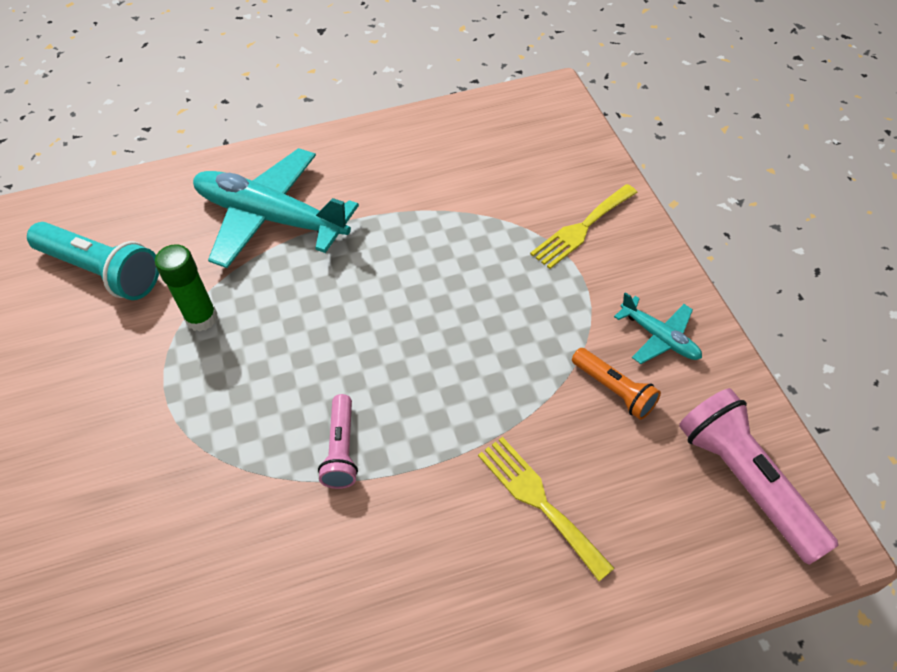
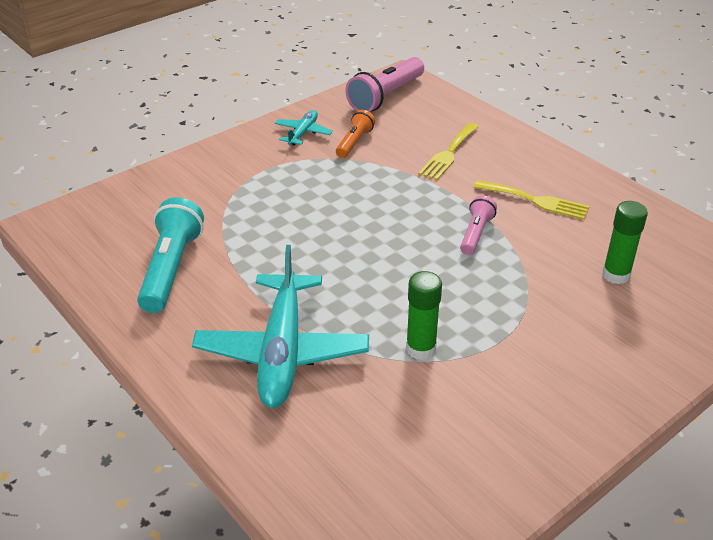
camera: 115 degrees left, 15 degrees down
turquoise flashlight [27,222,159,300] -> turquoise flashlight moved to [137,197,204,313]
pink flashlight [318,394,358,489] -> pink flashlight turned 45 degrees counterclockwise [460,195,497,255]
yellow fork [530,184,638,269] -> yellow fork moved to [473,180,590,220]
none -> green glue stick [602,201,648,284]

